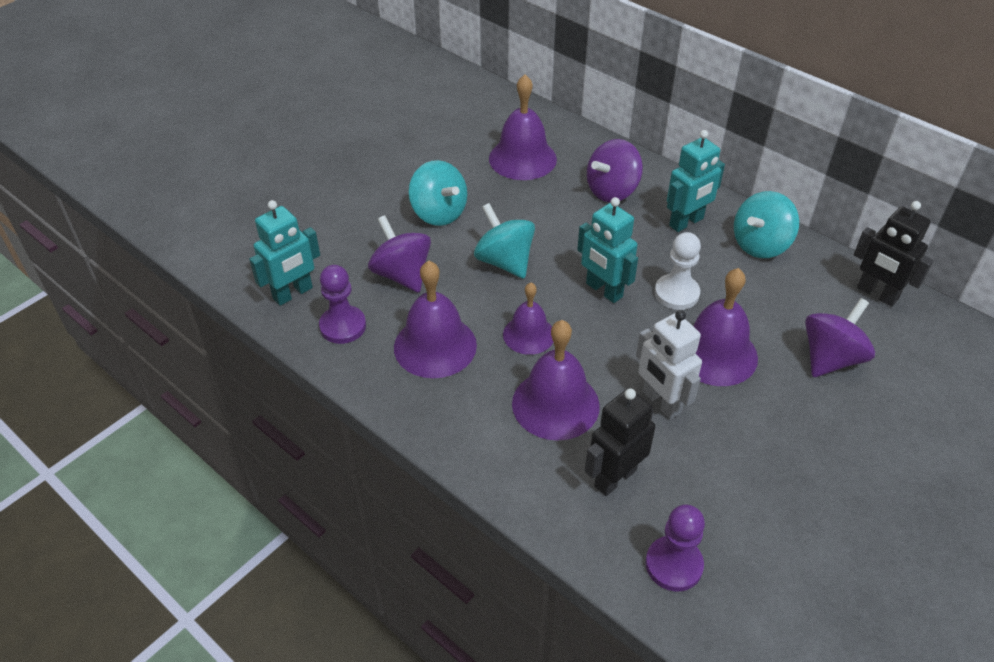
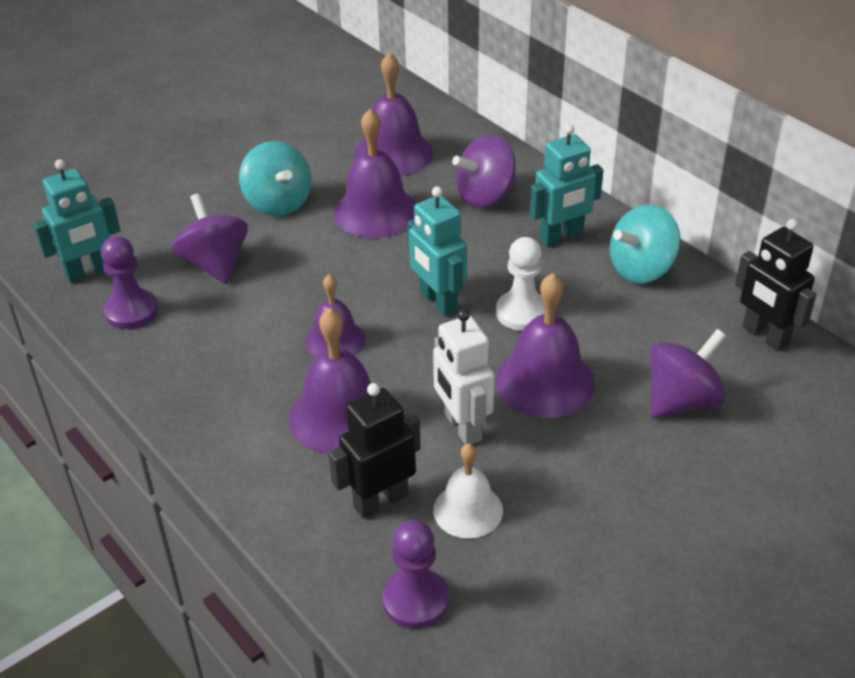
camera: 10 degrees right, 5 degrees down
purple bell [394,261,477,378] -> purple bell moved to [334,109,416,238]
turquoise spinning top [474,203,535,279] -> none
none -> white bell [433,443,503,538]

